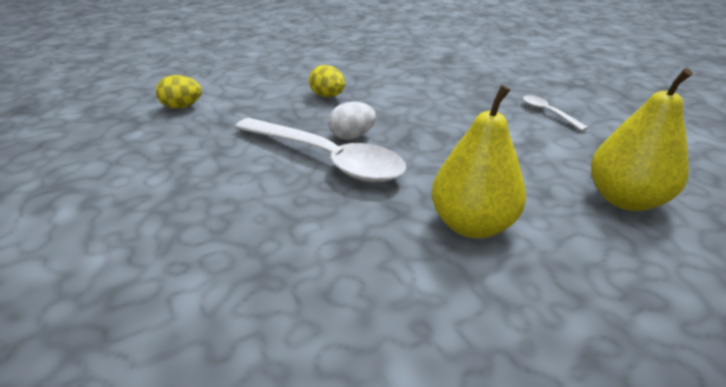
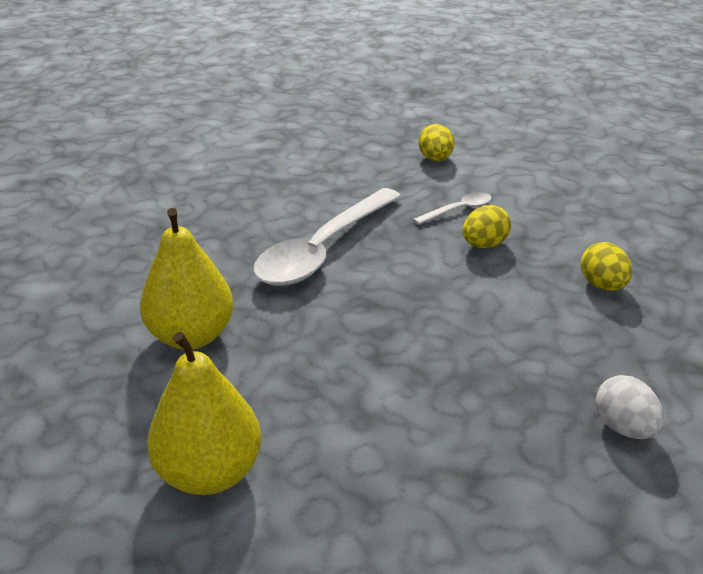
camera: 90 degrees right, 0 degrees up
white egg [328,102,376,140] -> white egg moved to [596,375,664,439]
white spoon [523,95,588,131] -> white spoon moved to [413,192,492,225]
none -> yellow egg [581,242,632,291]

